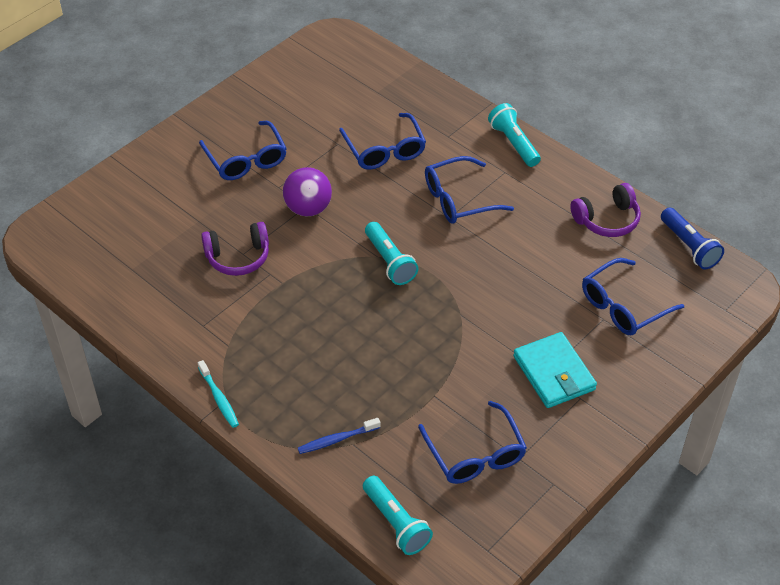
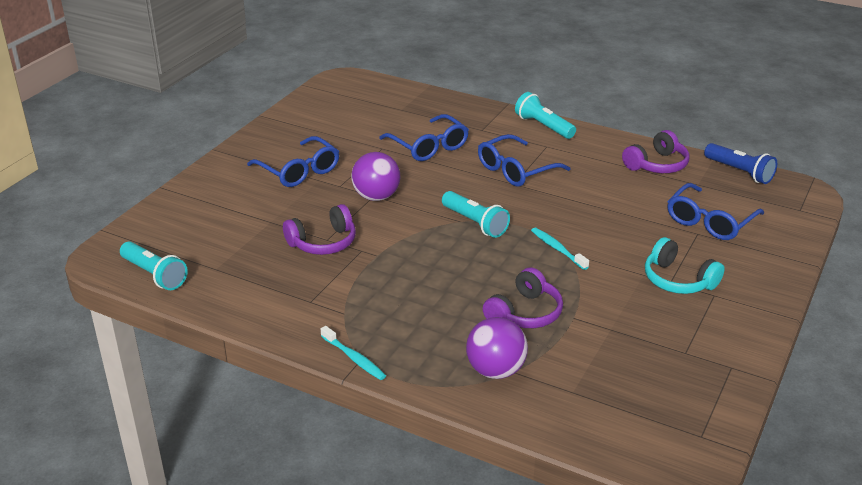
camera: 15 degrees left, 15 degrees down
blue toothbrush [298,418,380,454] -> purple ball [466,317,528,379]
turquoise flashlight [363,476,433,555] -> turquoise flashlight moved to [120,241,188,290]
blue glasses [418,401,527,484] -> none
turquoise wallet [513,332,597,408] -> turquoise headphones [645,237,725,294]
none -> purple headphones [483,268,563,328]
none -> turquoise toothbrush [531,228,589,270]

